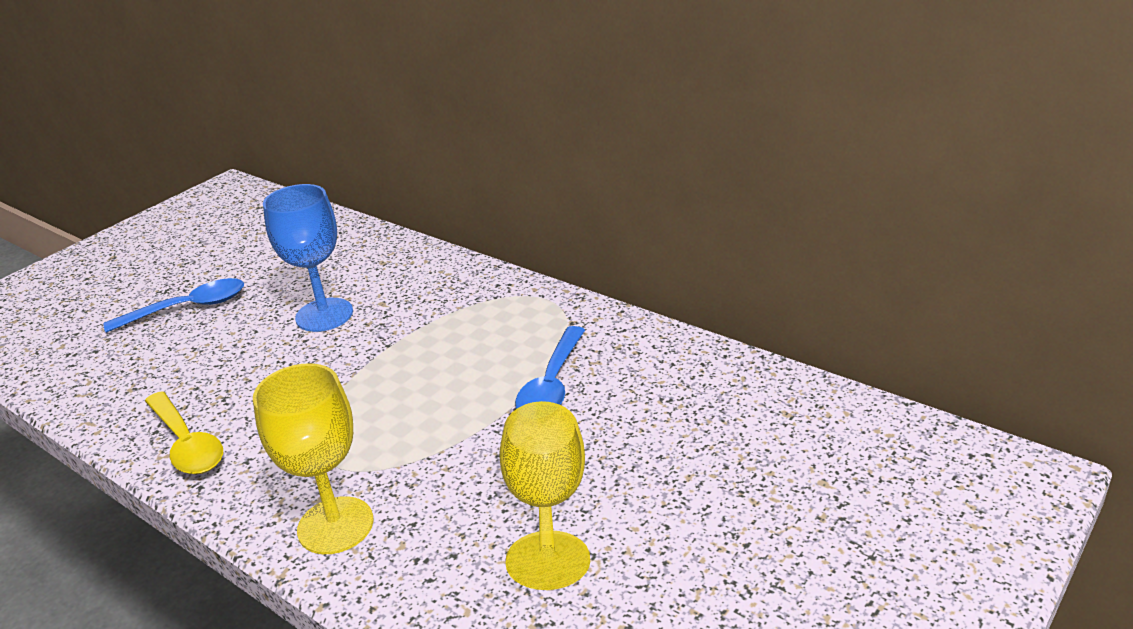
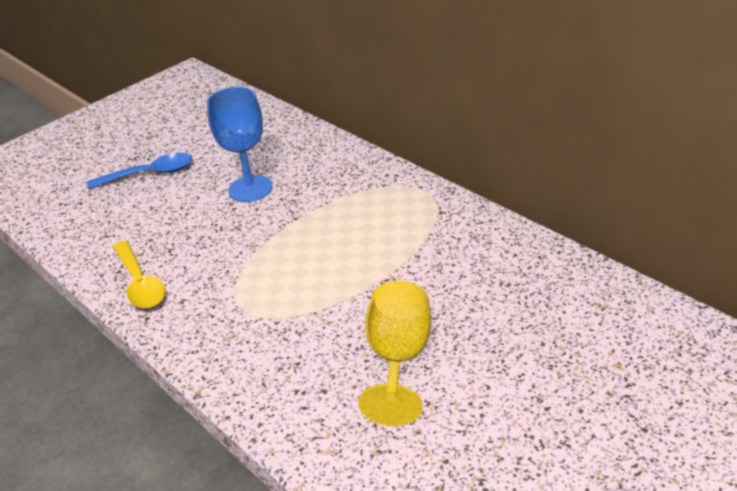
camera: 10 degrees right, 5 degrees up
yellow goblet [253,363,374,554] -> none
blue spoon [515,326,585,409] -> none

